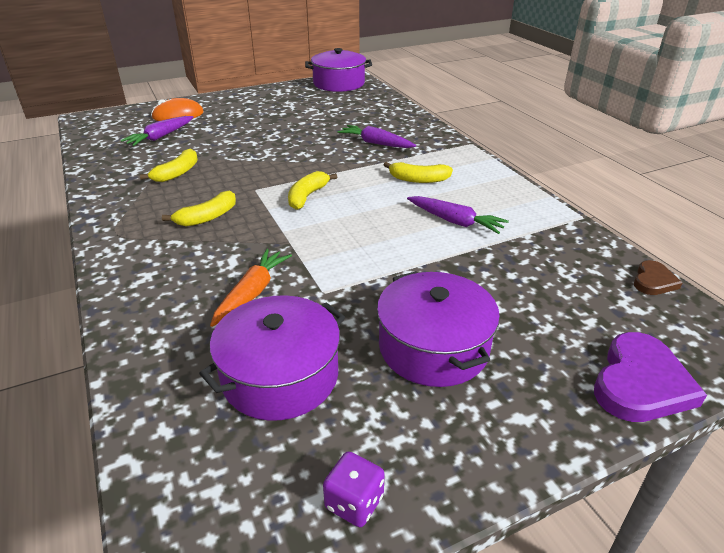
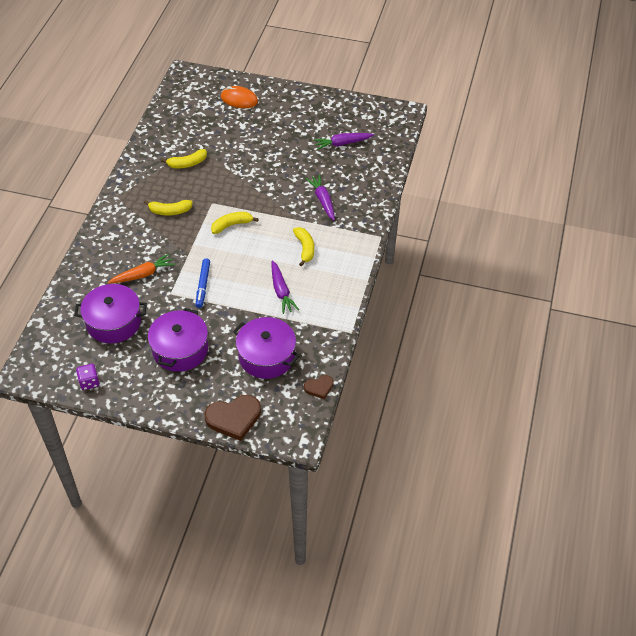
camera: 40 degrees right, 15 degrees up
purple carrot [120,116,193,146] -> purple carrot moved to [313,133,374,150]
purple pot [305,48,372,92] -> purple pot moved to [233,317,300,379]
yellow banana [384,162,453,183] -> yellow banana turned 150 degrees counterclockwise [293,227,314,266]
purple heart [594,332,707,422] -> brown heart [205,395,261,441]
none -> blue marker [196,259,210,308]

